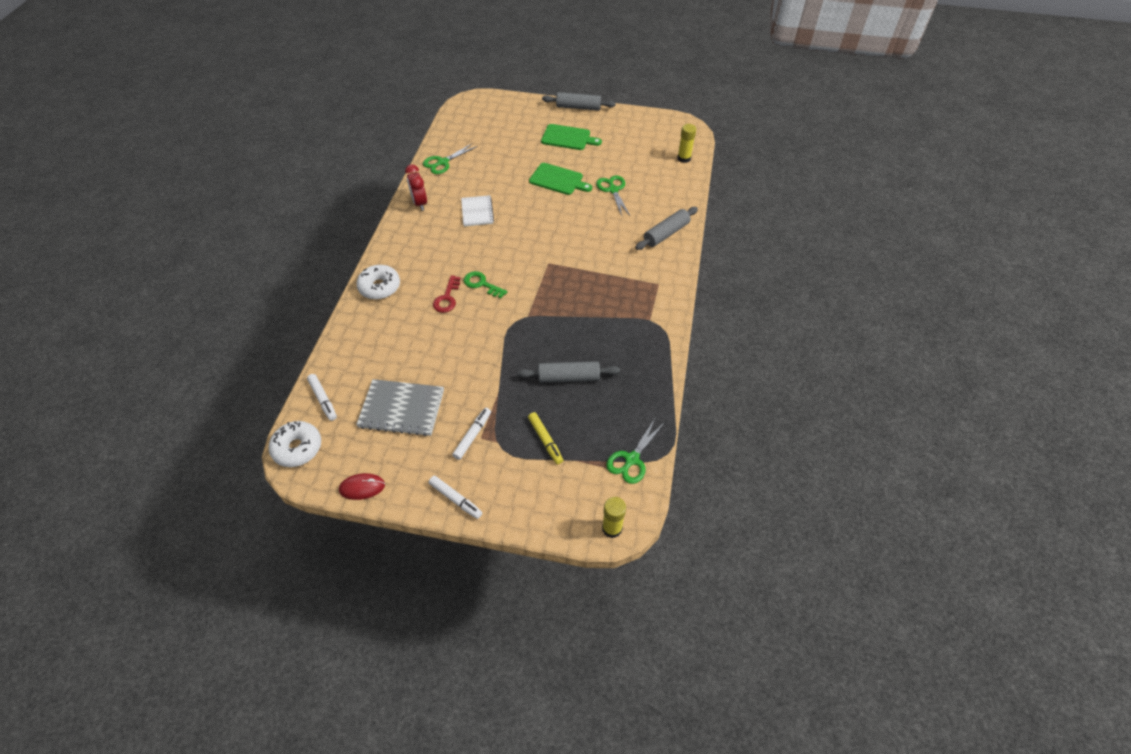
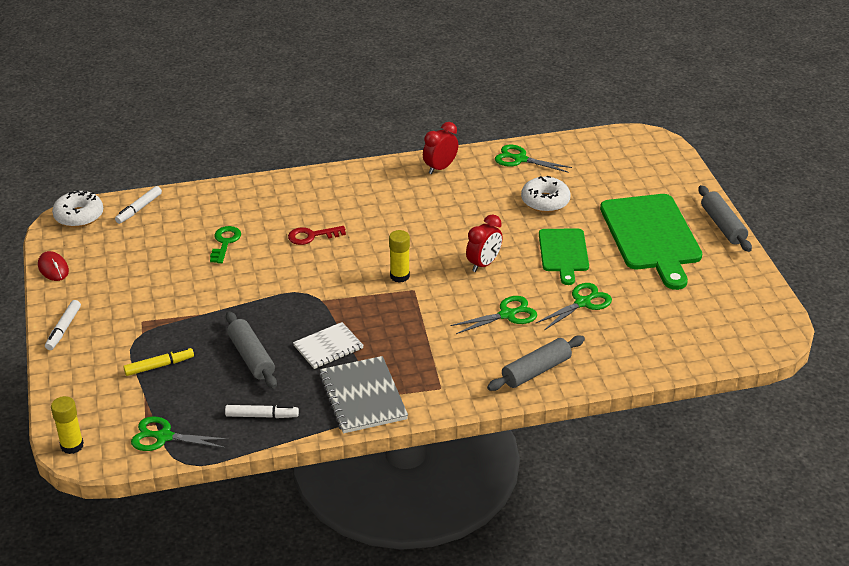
camera: 65 degrees right, 15 degrees down
white donut [356,265,400,300] -> white donut moved to [521,176,571,213]
grey notebook [356,379,444,436] -> grey notebook moved to [319,356,408,433]
white marker [452,408,491,460] -> white marker moved to [225,405,299,418]
white notebook [461,195,494,227] -> white notebook moved to [293,322,364,369]
green key [464,271,507,298] -> green key moved to [210,226,241,264]
yellow marker [528,412,563,464] -> yellow marker turned 150 degrees counterclockwise [123,347,194,376]
green cutting board [541,124,602,150] -> green cutting board [600,194,702,290], size x1.71
grey rolling pin [635,207,698,250] -> grey rolling pin turned 60 degrees counterclockwise [487,335,585,391]
yellow glue stick [677,124,696,163] -> yellow glue stick moved to [389,230,410,283]
none -> green scissors [450,296,537,334]
none -> red clock [466,214,502,272]

